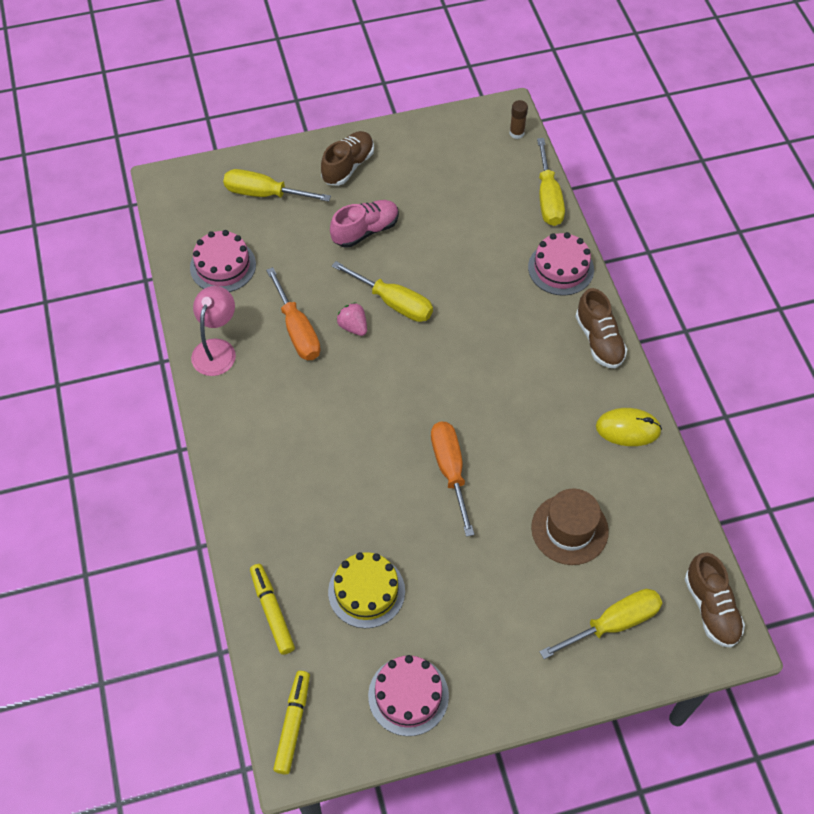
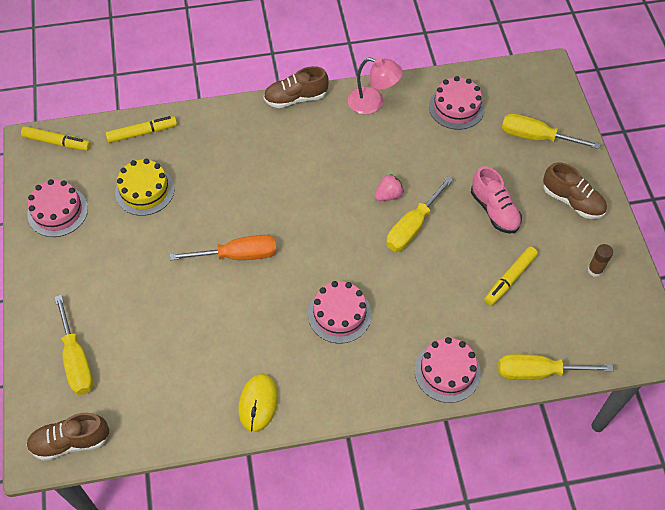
camera: 95 degrees right, 0 degrees up
yellow screwdriver [223,169,331,202] -> yellow screwdriver turned 90 degrees counterclockwise [502,114,600,149]
orange screwdriver [266,267,321,360] -> none
brown glue stick [509,100,528,139] -> brown glue stick moved to [588,244,613,277]
brown hat [531,489,609,565] -> none
brown shoe [575,288,627,368] -> brown shoe moved to [264,66,329,108]
none -> pink cake [308,281,372,343]
none -> yellow marker [485,246,538,306]

